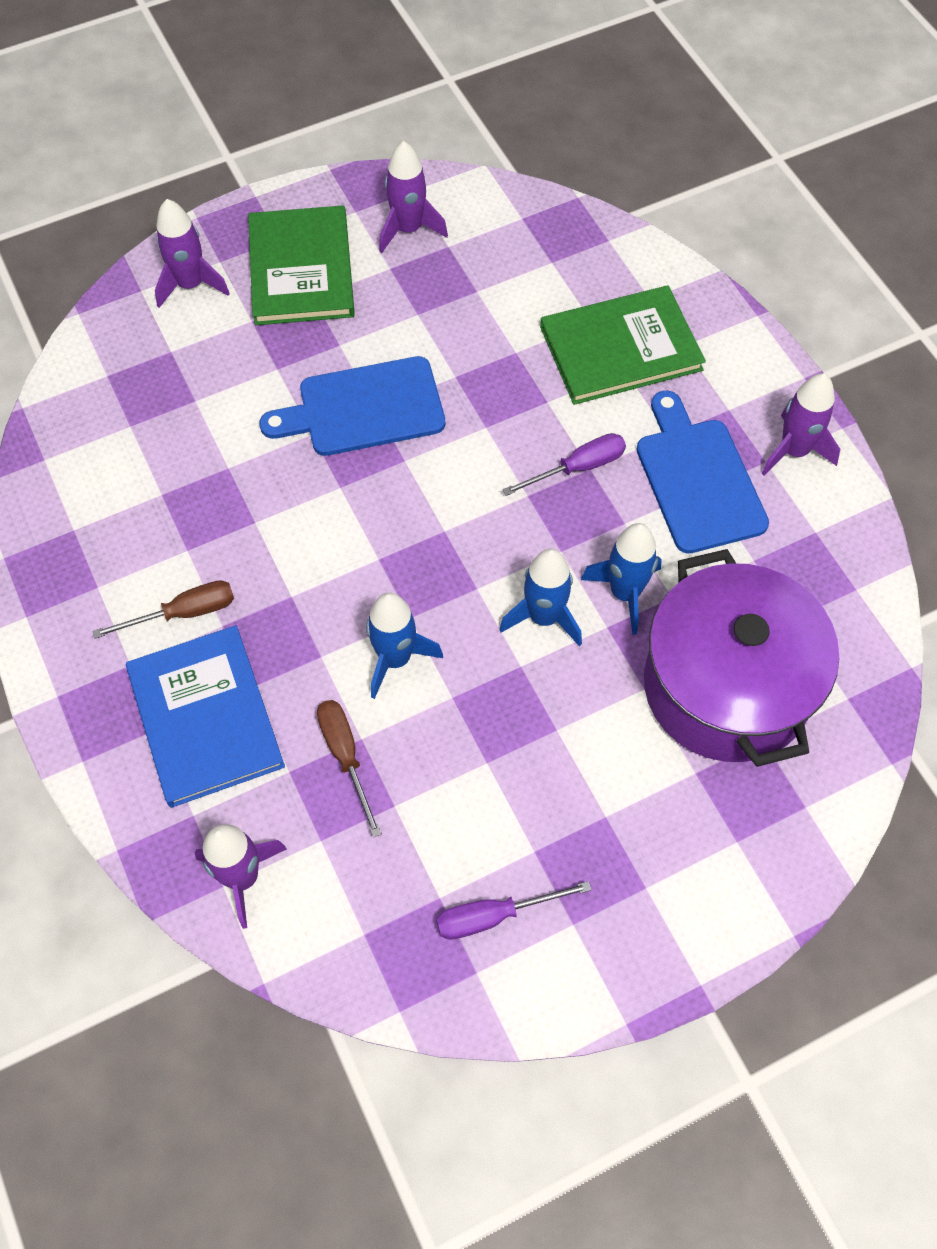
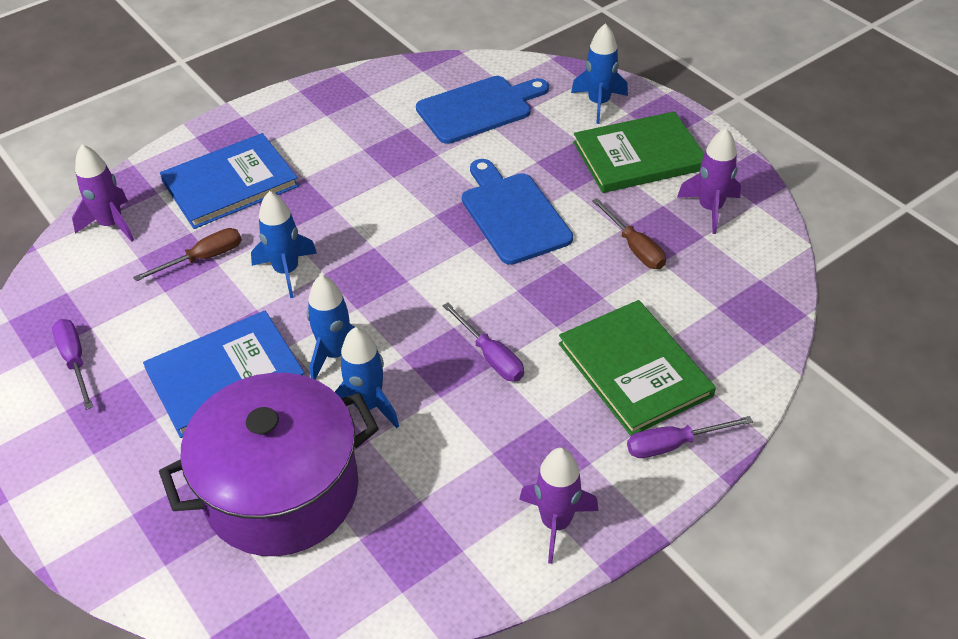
camera: 80 degrees right, 15 degrees down
brown screwdriver [92,580,234,639] -> brown screwdriver moved to [592,198,666,269]
purple rocket [155,199,230,308] -> blue rocket [571,23,628,124]
blue cutting board [636,391,769,554] -> blue cutting board moved to [416,76,549,144]
none -> blue book [143,311,304,438]
none -> purple screwdriver [627,416,753,458]

